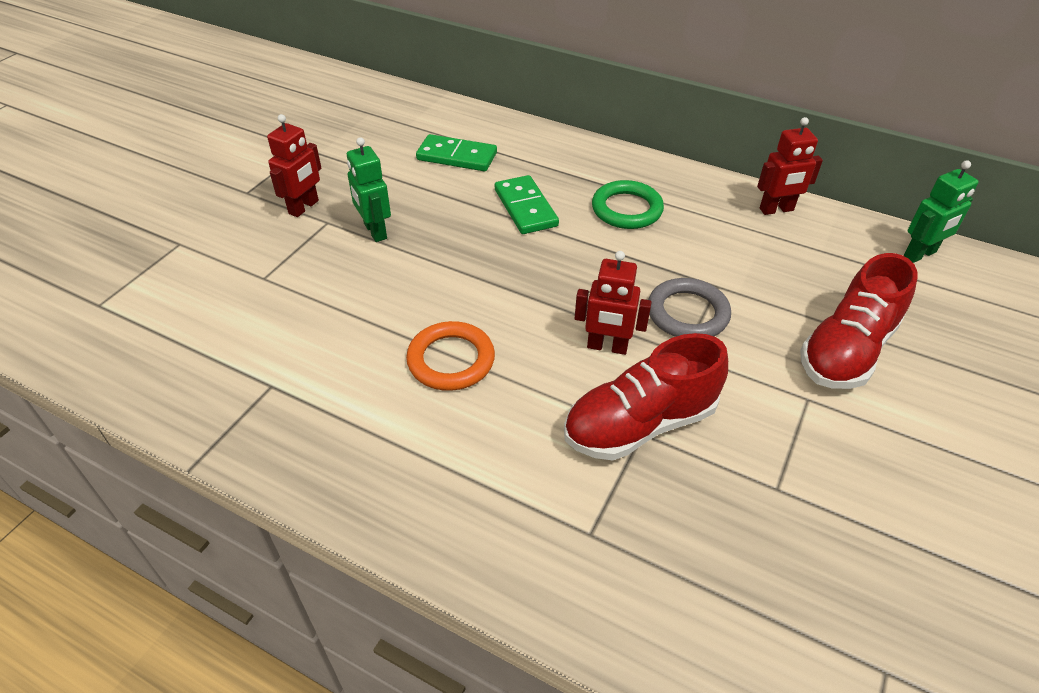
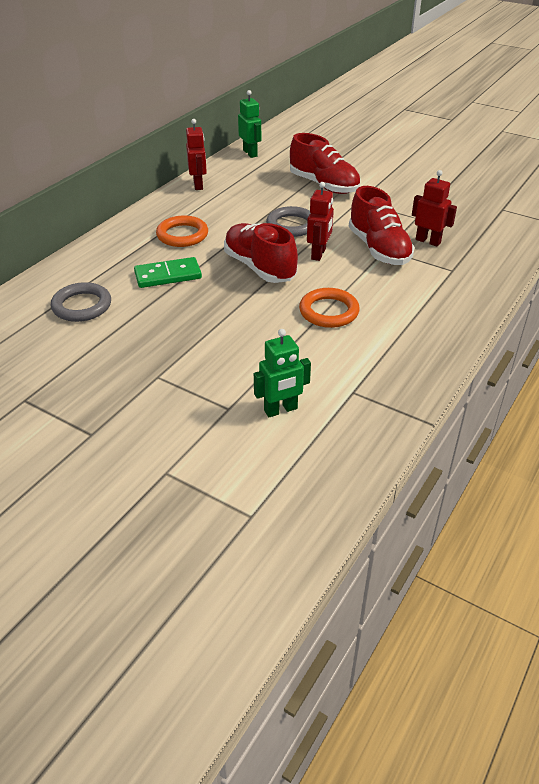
camera: 85 degrees left, 5 degrees down
red robot [267,114,321,217] -> red robot moved to [412,170,457,247]
green robot [347,137,391,242] -> green robot moved to [254,329,311,417]
green domino [416,134,497,171] -> grey ring [51,282,111,322]
green ring [592,180,664,229] -> orange ring [156,215,208,247]
none -> red shoe [224,223,298,283]

